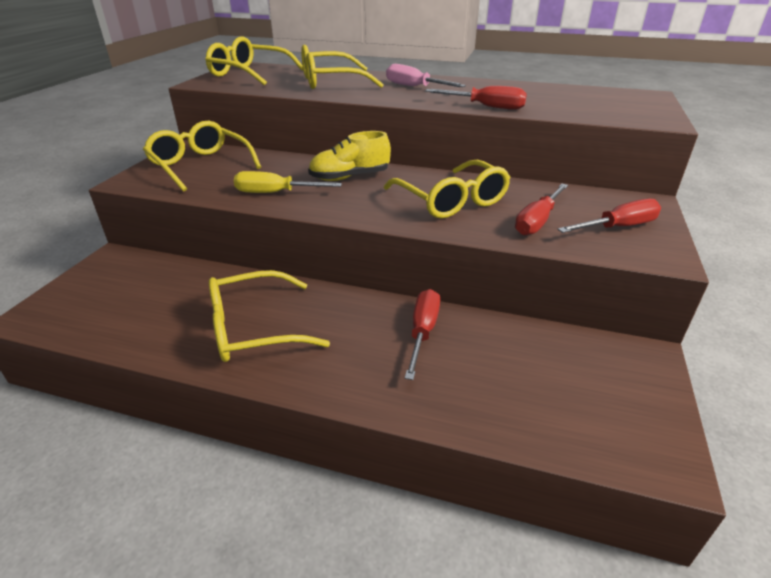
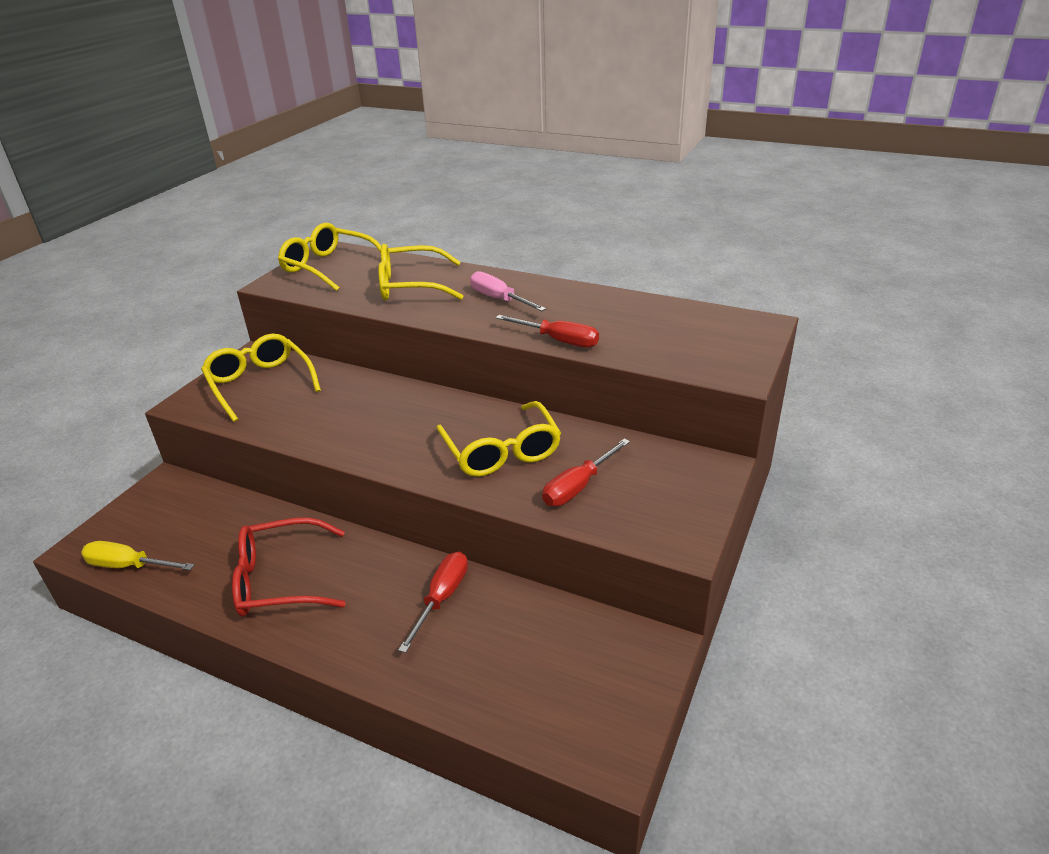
camera: 10 degrees right, 0 degrees up
yellow glasses [209,270,330,362] -> red glasses [232,517,346,616]
yellow screwdriver [234,171,342,193] -> yellow screwdriver moved to [81,541,194,570]
yellow shoe [308,131,391,181] -> none
red screwdriver [558,199,661,233] -> none

